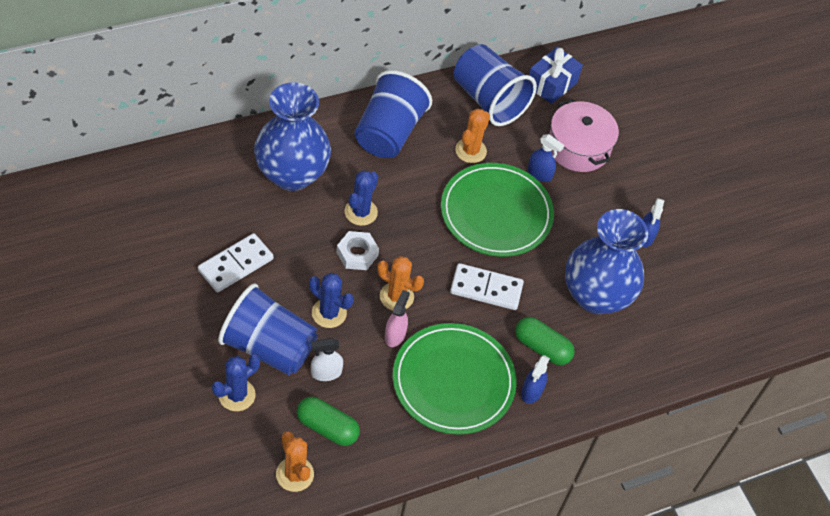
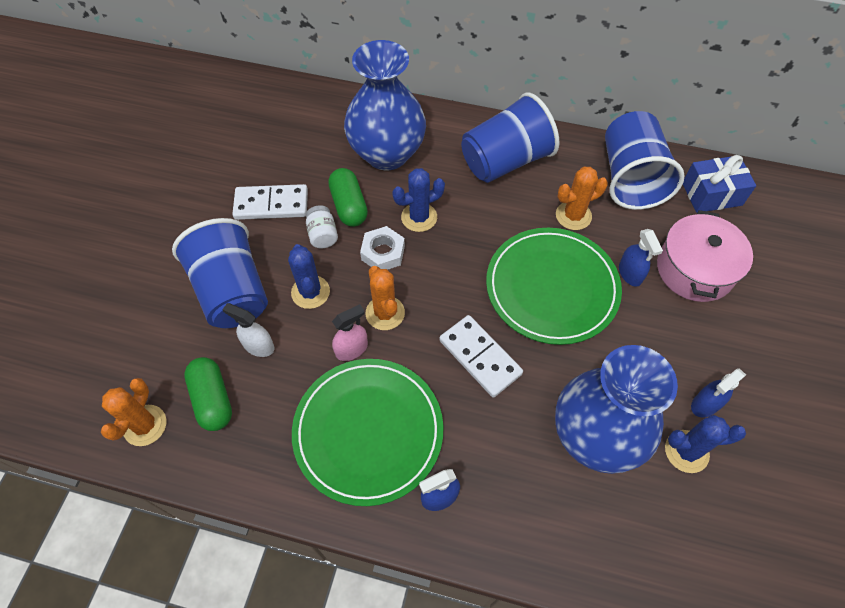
camera: 45 degrees right, 5 degrees up
blue cactus [212,354,260,411] -> blue cactus moved to [665,415,746,473]
green capsule [515,317,575,365] -> green capsule moved to [328,168,368,227]
none -> white jar [306,205,338,248]

